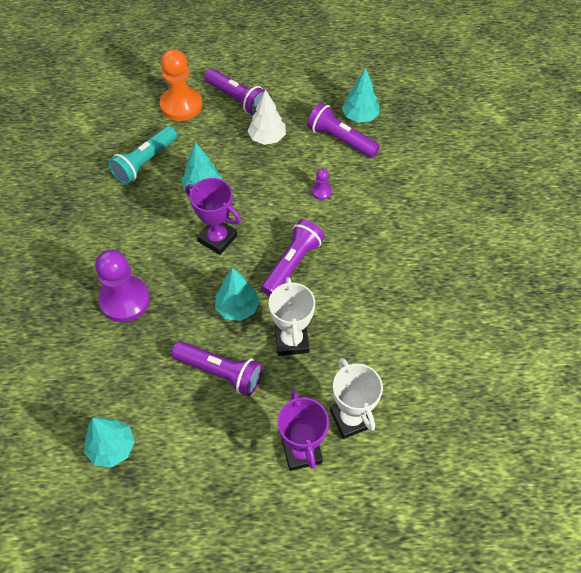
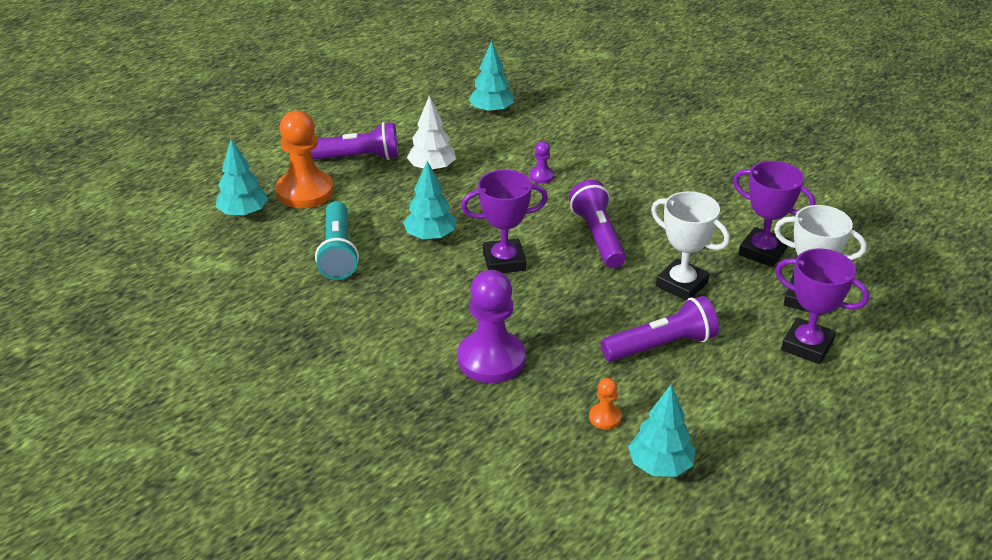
camera: 45 degrees left, 20 degrees down
turquoise tree [215,268,260,321] -> turquoise tree moved to [216,139,268,217]
purple flashlight [307,102,380,158] -> none
none -> orange pawn [589,378,621,430]
none -> purple trophy [733,161,815,267]

